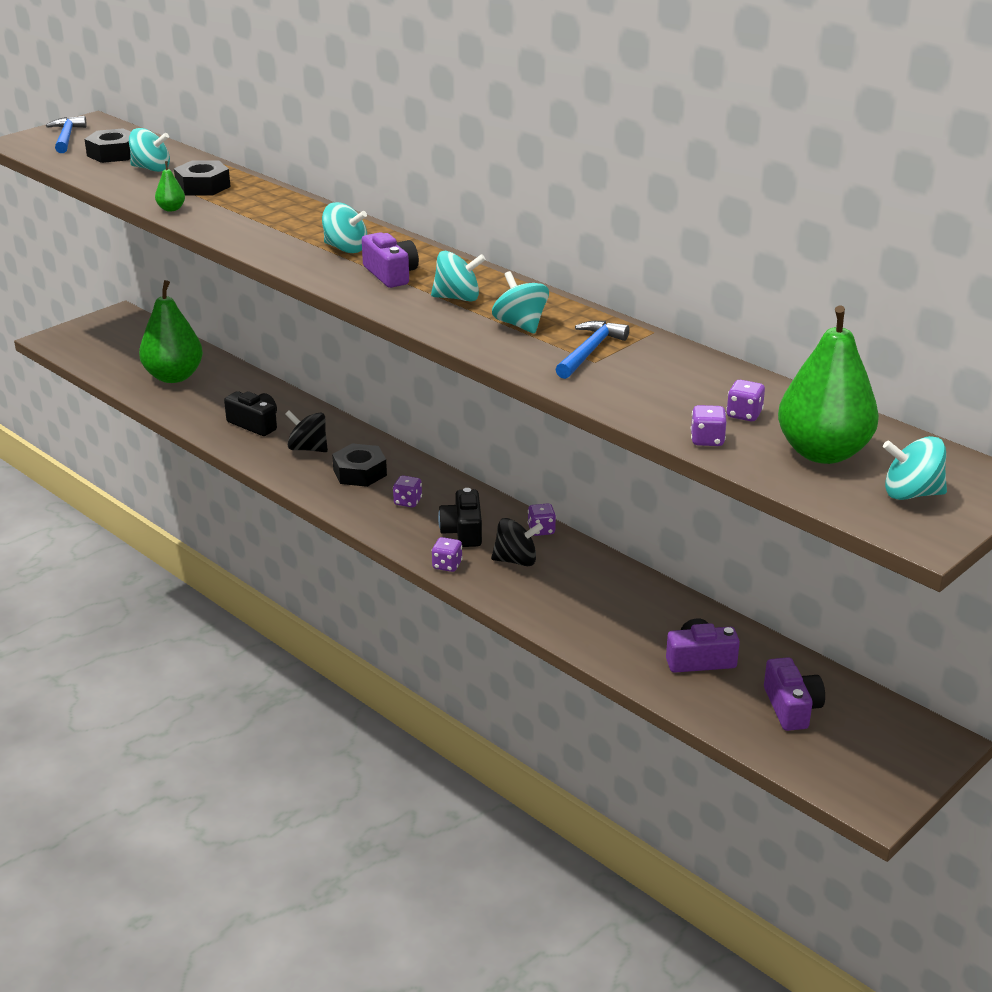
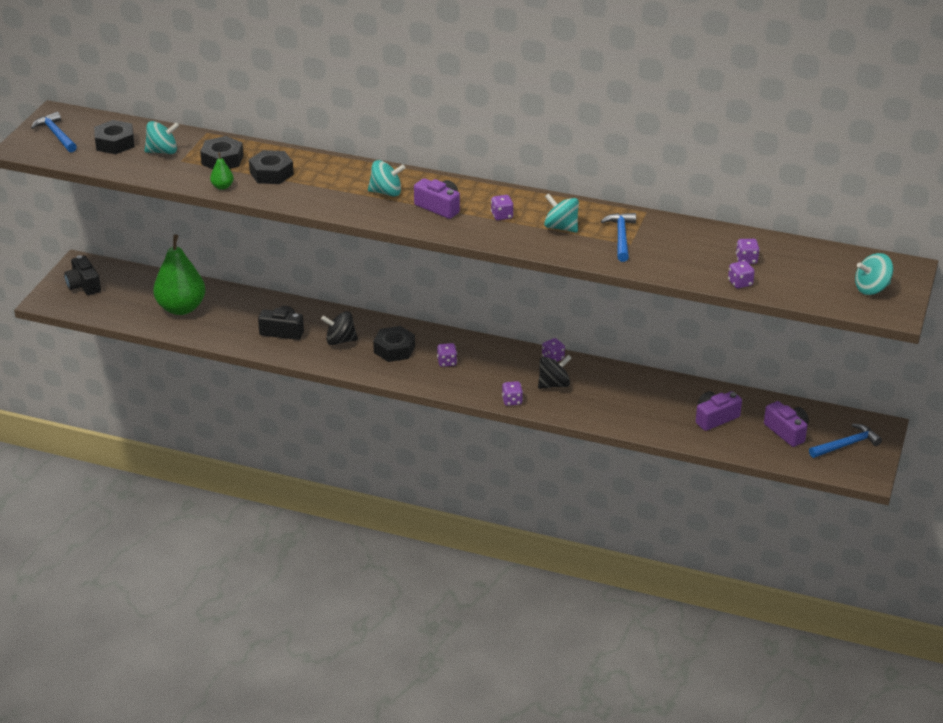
camera: 25 degrees left, 5 degrees up
turquoise spinning top [431,251,486,302] -> purple dice [491,195,514,220]
black camera [438,488,482,547] -> black camera moved to [64,255,101,295]
green pear [778,306,879,464] -> none
none -> black nut [249,150,294,184]
none -> blue hammer [809,424,882,458]

